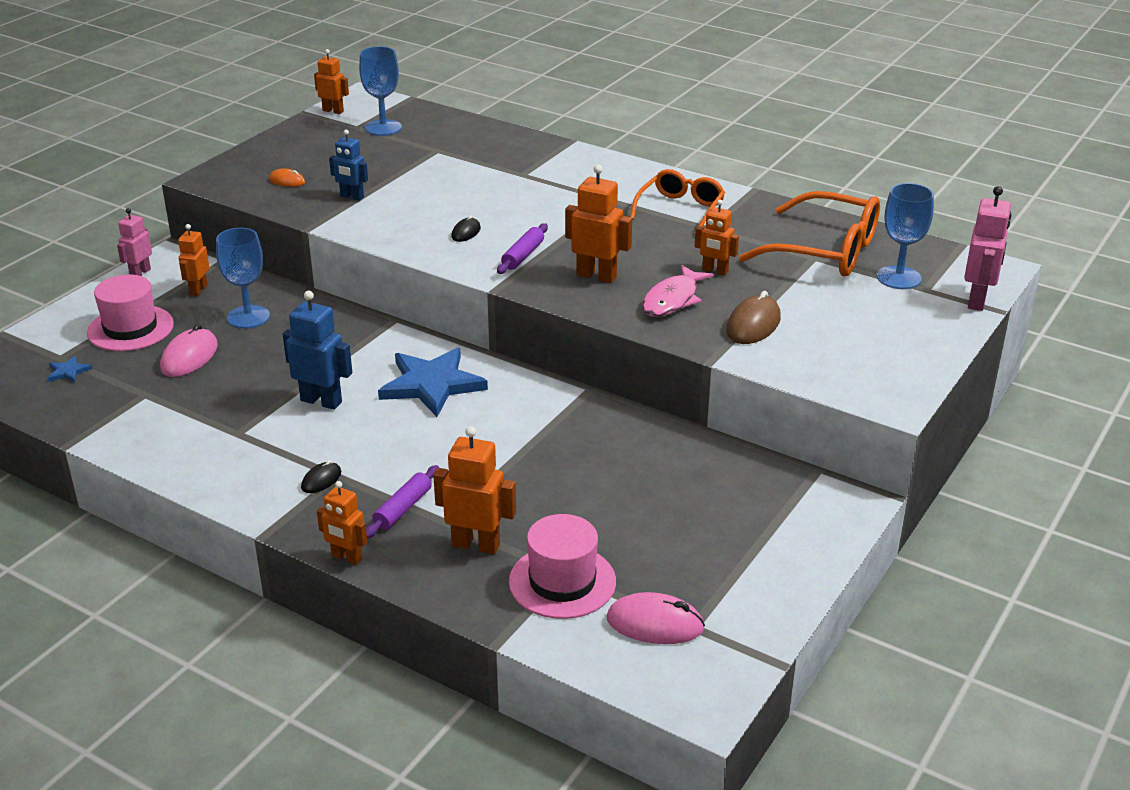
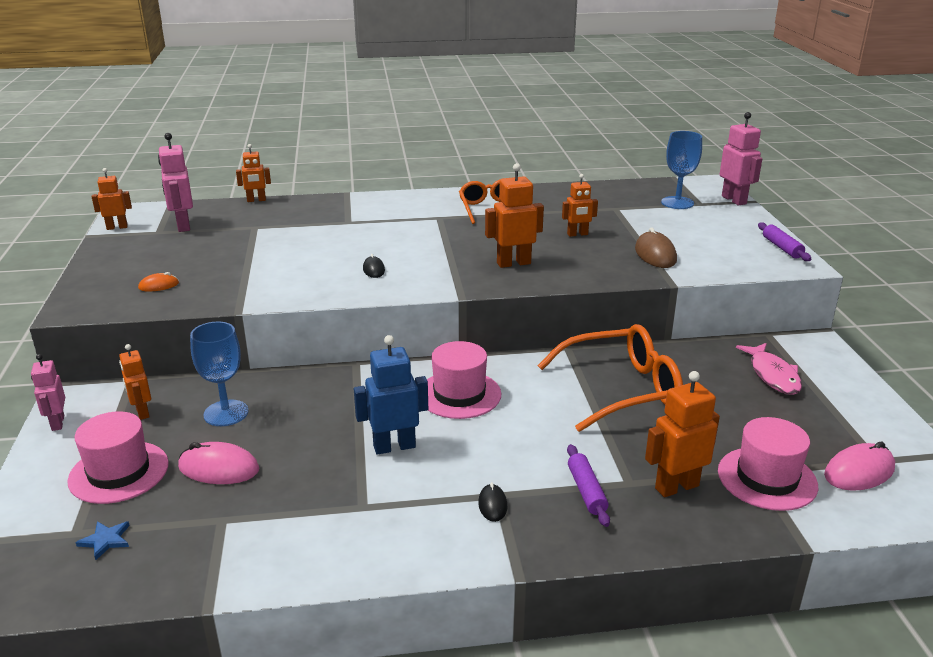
camera: 40 degrees left, 5 degrees down
pink mouse [160,324,218,377] -> pink mouse turned 60 degrees counterclockwise [178,442,259,484]
orange robot [317,481,367,565] -> orange robot moved to [236,144,271,202]
blue robot [329,129,368,201] -> none
blue goblet [359,46,402,136] -> pink robot [158,133,193,232]
blue star [378,348,488,417] -> pink hat [427,341,501,419]
purple rolling pin [497,223,548,274] -> purple rolling pin moved to [758,222,811,261]
pink fish [642,265,714,317] -> pink fish moved to [736,343,802,395]
orange glasses [739,191,880,276] -> orange glasses moved to [537,324,683,432]

